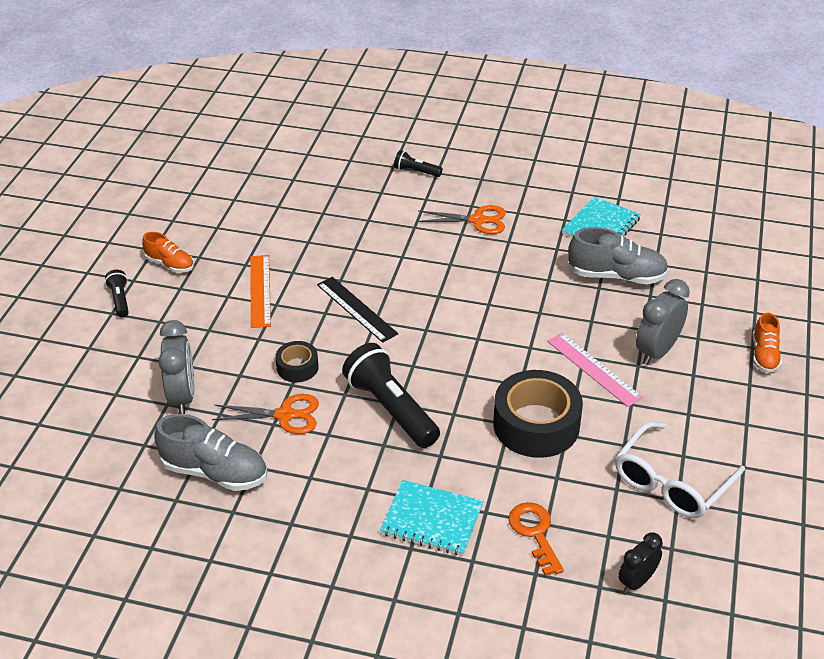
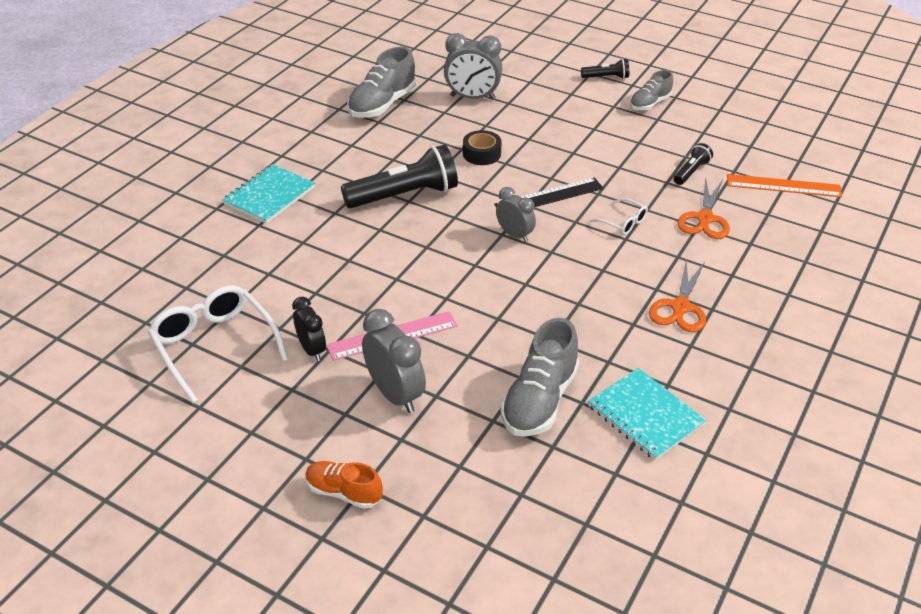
camera: 105 degrees right, 0 degrees up
orange shoe [142,232,194,273] -> grey shoe [630,70,673,110]
orange scissors [212,394,319,434] -> orange scissors moved to [677,178,730,239]
orange ruler [250,255,271,328] -> orange ruler moved to [727,174,842,197]
black flashlight [394,150,442,177] -> black flashlight moved to [674,143,713,185]
black tape [493,370,583,458] -> none
orange key [508,502,564,576] -> none
black clock [618,532,663,593] -> black clock moved to [292,297,326,361]
none -> grey clock [496,187,536,242]
none -> white glasses [590,198,648,235]

